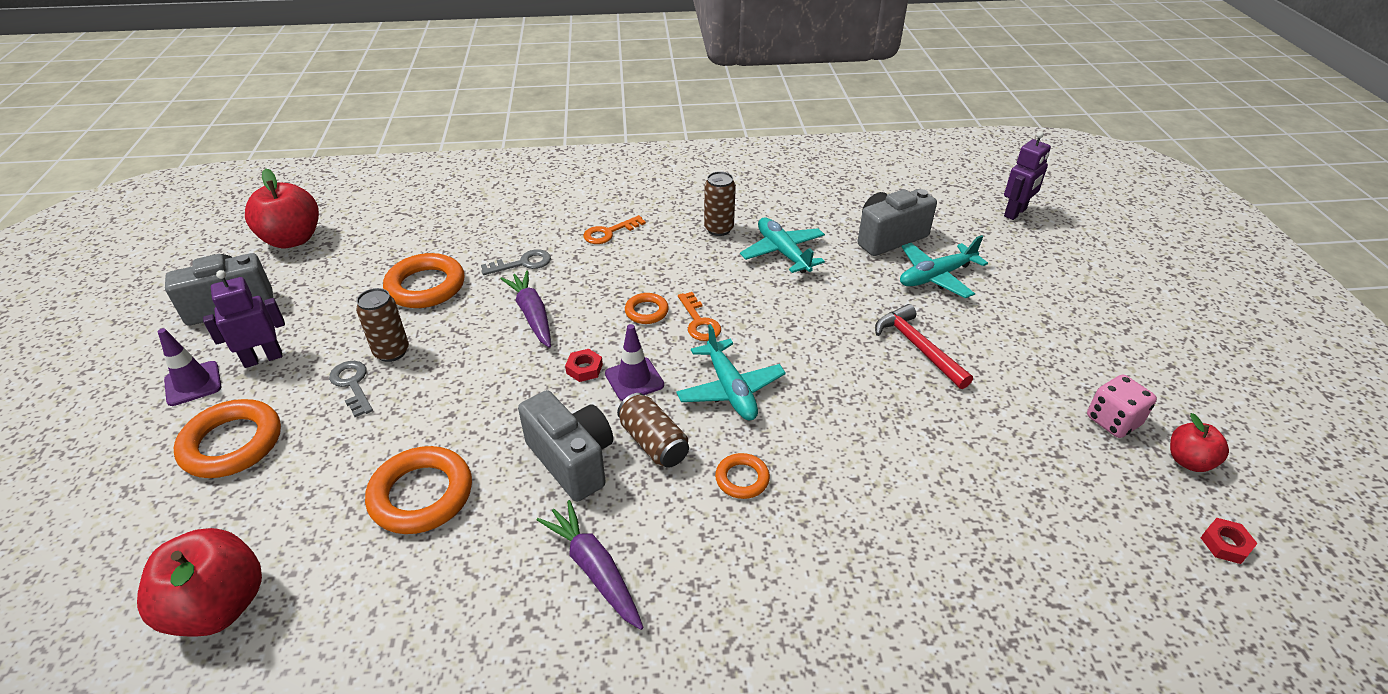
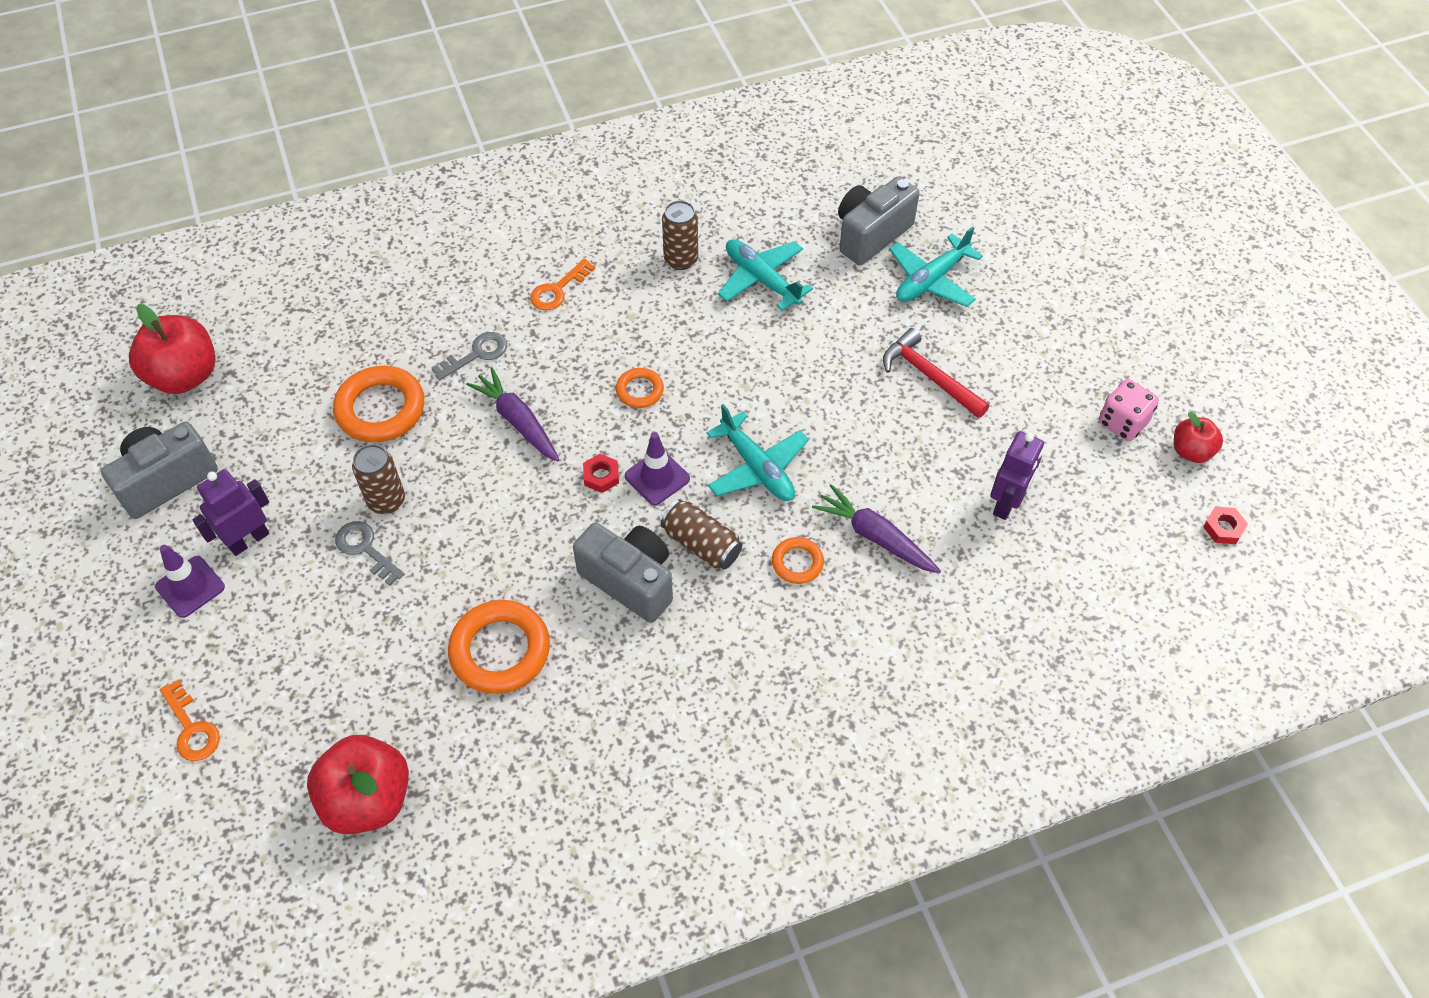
camera: 15 degrees left, 15 degrees up
orange ring [174,399,281,478] -> none
purple carrot [537,500,643,630] -> purple carrot moved to [812,484,941,573]
orange key [678,292,721,341] -> orange key moved to [160,680,220,761]
purple robot [1004,131,1051,220] -> purple robot moved to [990,431,1044,520]

